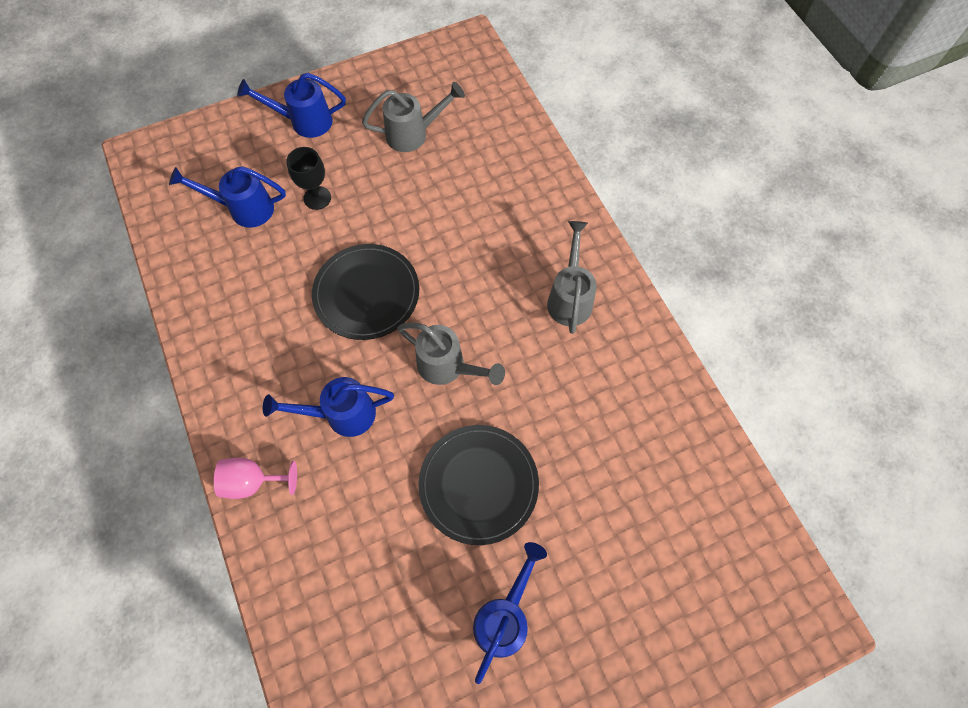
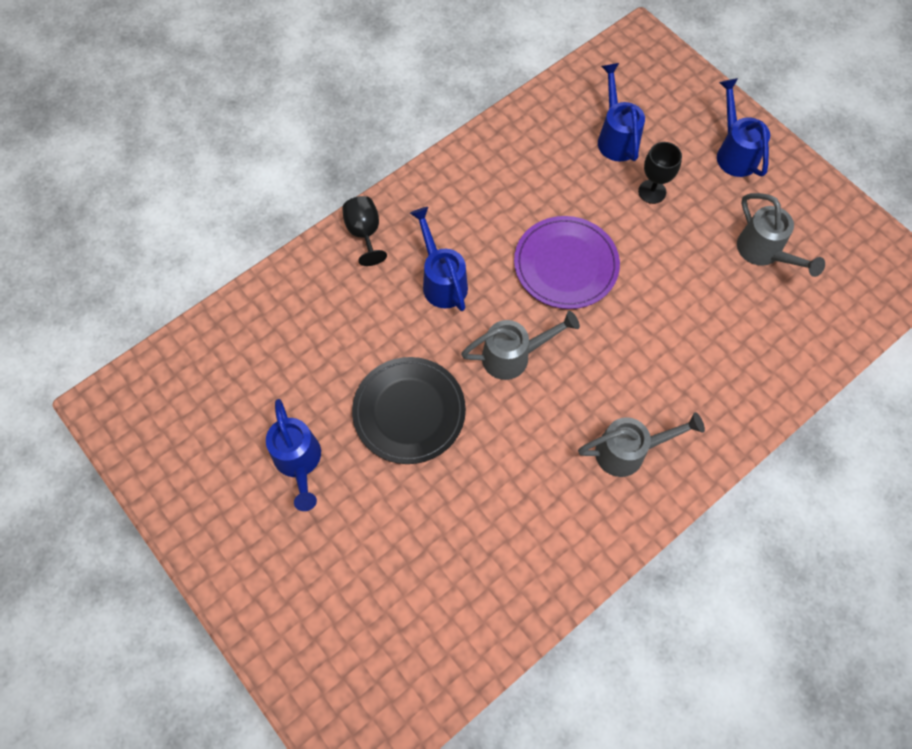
camera: 75 degrees right, 0 degrees up
pink goblet [214,458,297,499] -> black goblet [342,196,387,266]
black plate [312,244,419,340] -> purple plate [514,216,620,309]
grey watering can [398,323,505,385] -> grey watering can turned 120 degrees counterclockwise [461,311,580,380]
blue watering can [473,542,547,684] -> blue watering can turned 60 degrees clockwise [266,399,321,511]

